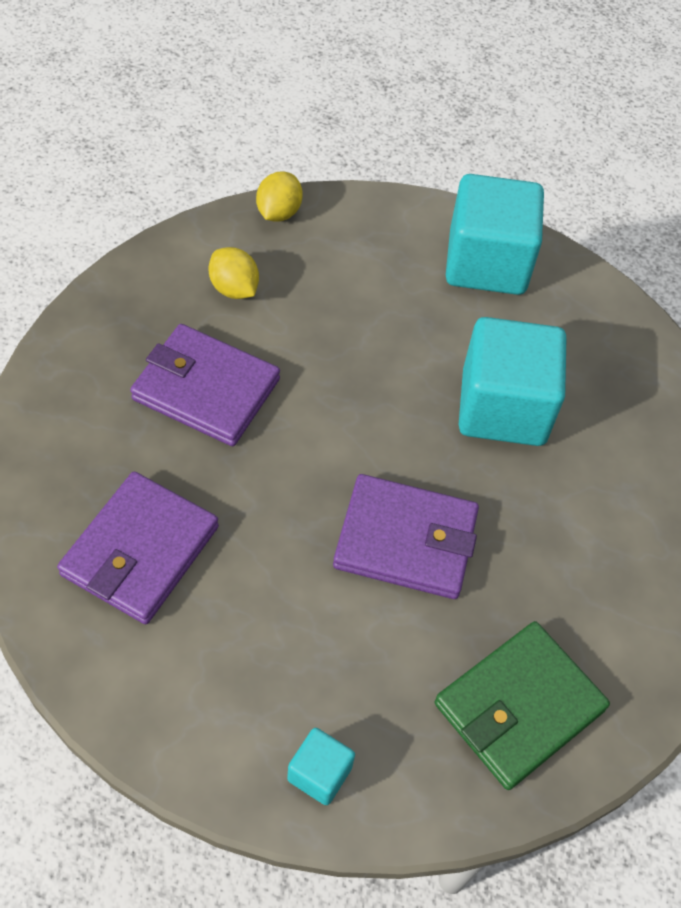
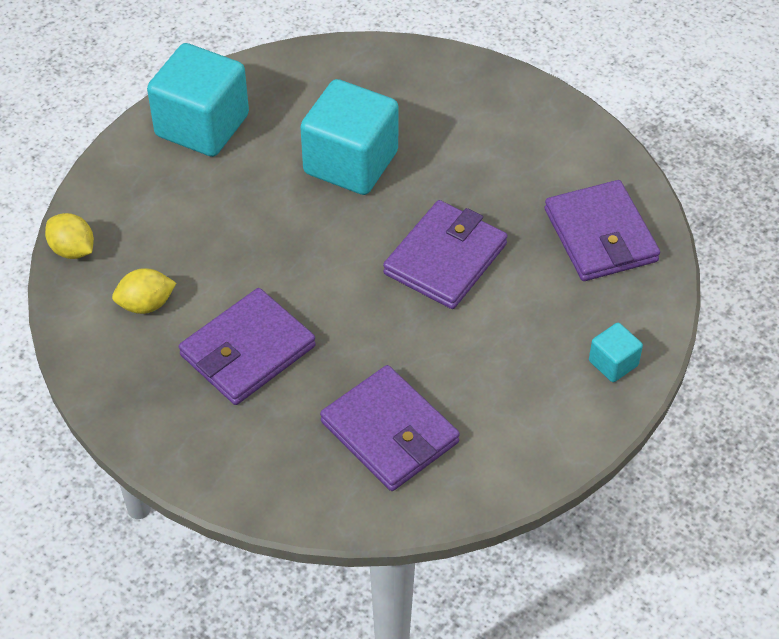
camera: 65 degrees left, 5 degrees down
green wallet [434,621,610,790] -> purple wallet [545,180,660,281]

